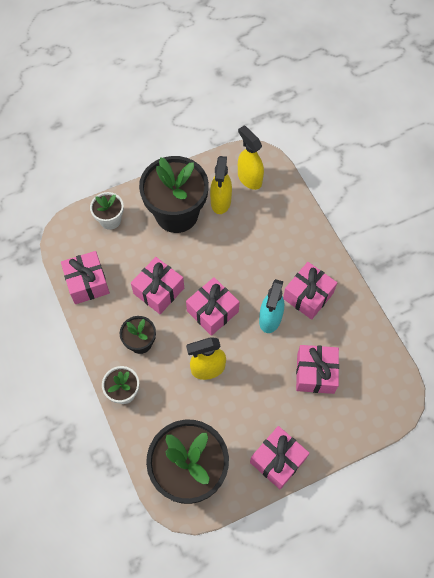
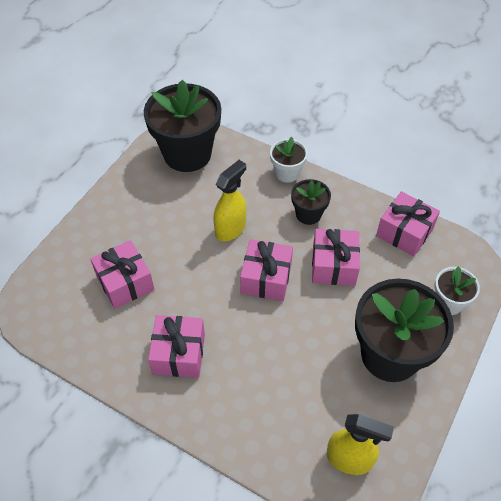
camera: 145 degrees right, 10 degrees down
yellow spray bottle [210,156,232,214] -> none
pink gift [250,426,310,489] -> none
turquoise spray bottle [259,279,284,333] -> none

